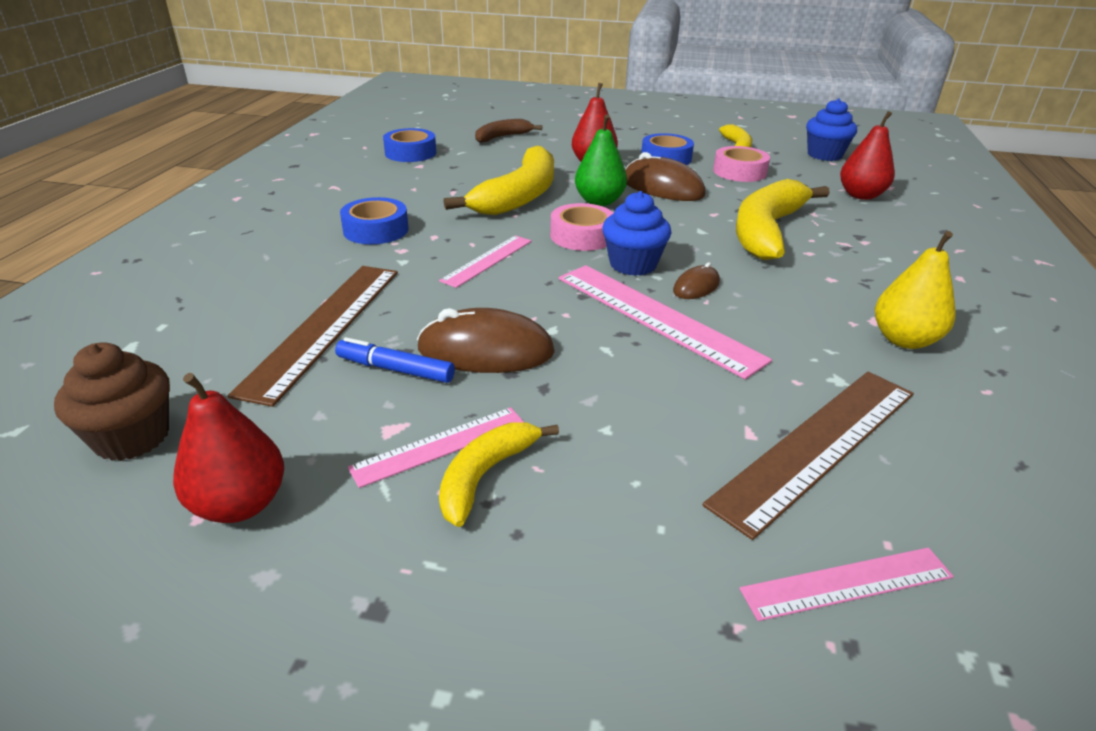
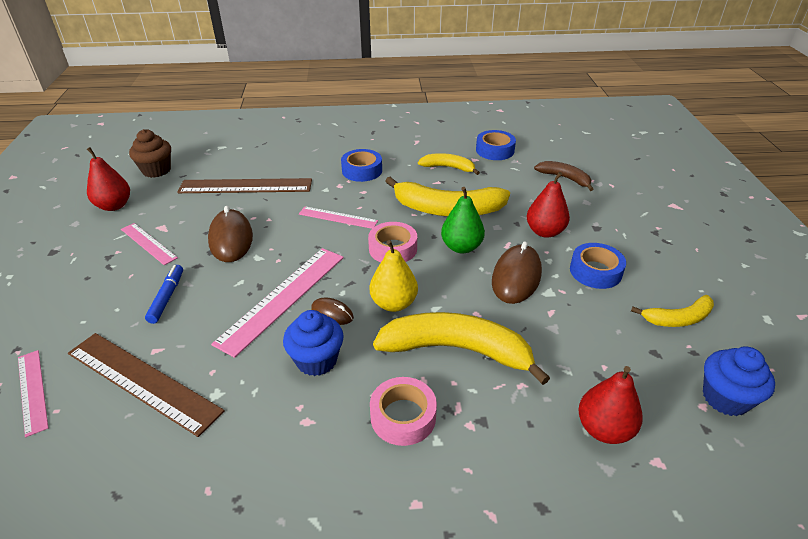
camera: 75 degrees right, 5 degrees up
blue marker [335,337,455,383] -> blue marker moved to [145,265,183,324]
yellow banana [439,422,559,527] -> yellow banana moved to [418,153,480,175]
blue cupcake [602,191,671,276] -> blue cupcake moved to [283,310,344,376]
pink tape [713,146,770,182] -> pink tape moved to [370,377,437,446]
yellow pear [875,231,956,349] -> yellow pear moved to [370,240,418,312]

